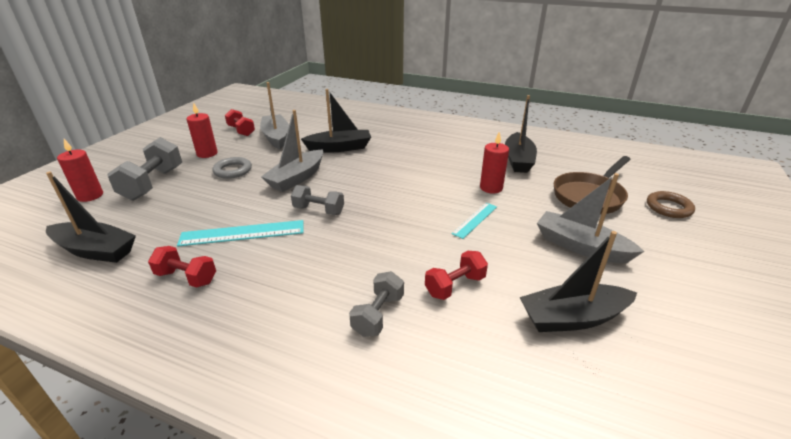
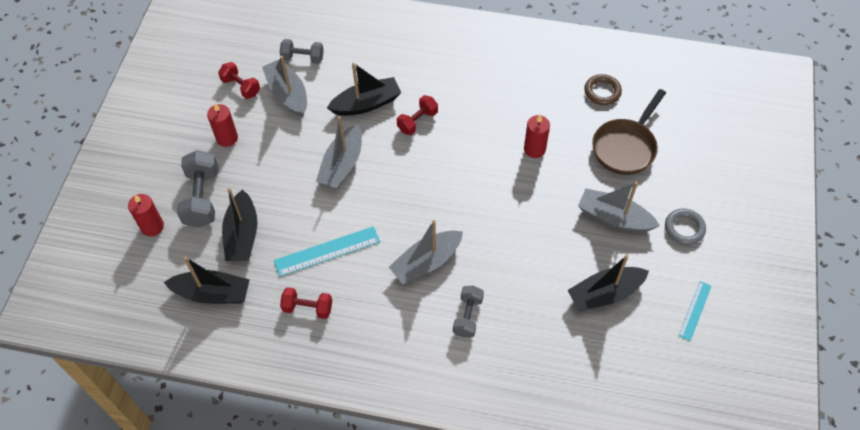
camera: 10 degrees left, 25 degrees up
grey ring [213,157,252,179] -> grey ring moved to [665,209,706,245]
grey dumbbell [291,185,344,215] -> grey dumbbell moved to [280,39,324,64]
red dumbbell [425,251,488,300] -> red dumbbell moved to [397,95,438,135]
turquoise ruler [452,203,497,239] -> turquoise ruler moved to [679,281,711,341]
black boat [505,95,537,173] -> black boat moved to [222,188,257,261]
brown ring [647,191,695,218] -> brown ring moved to [584,74,622,105]
none -> grey boat [389,220,463,284]

